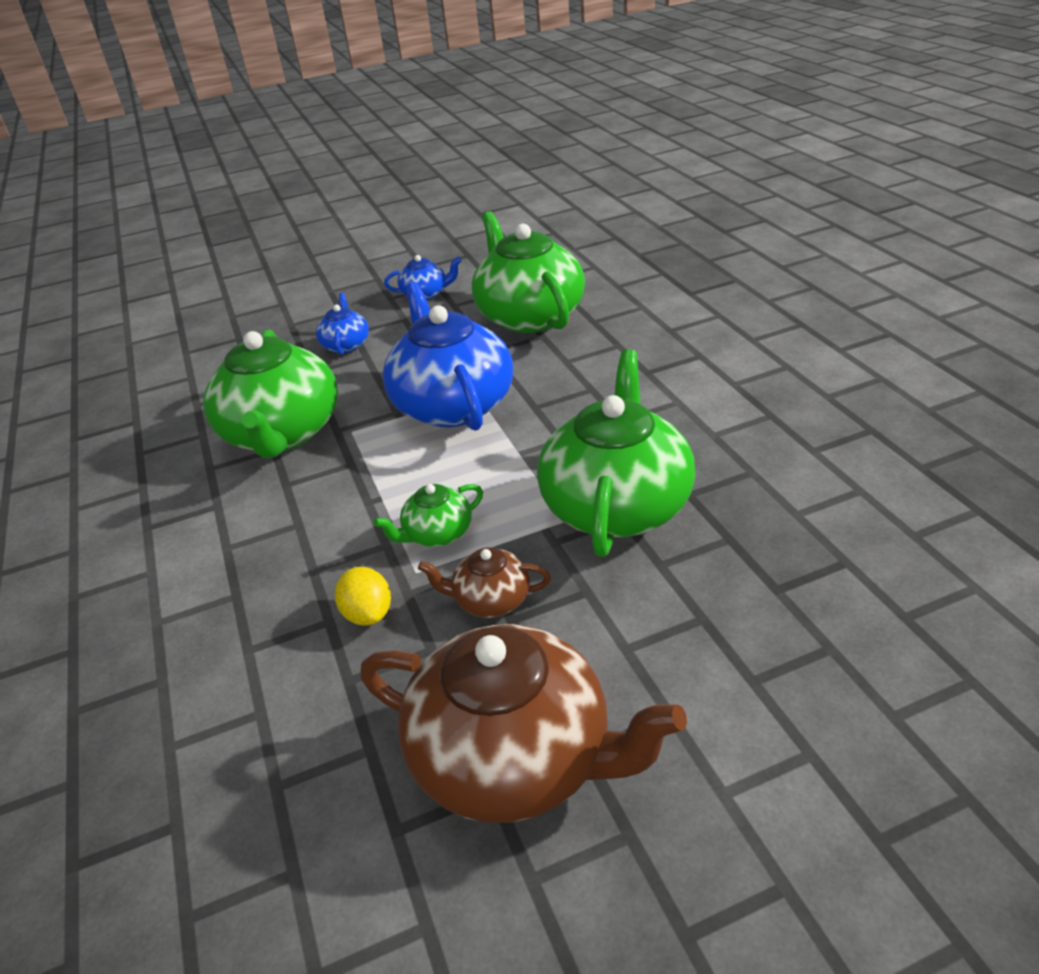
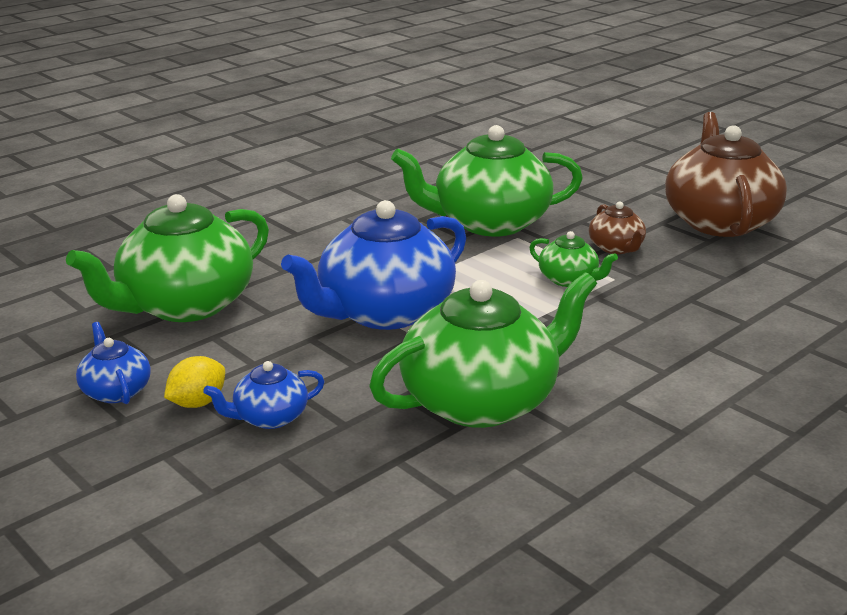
camera: 115 degrees left, 10 degrees down
yellow lemon [335,567,391,626] -> yellow lemon moved to [164,356,225,408]

